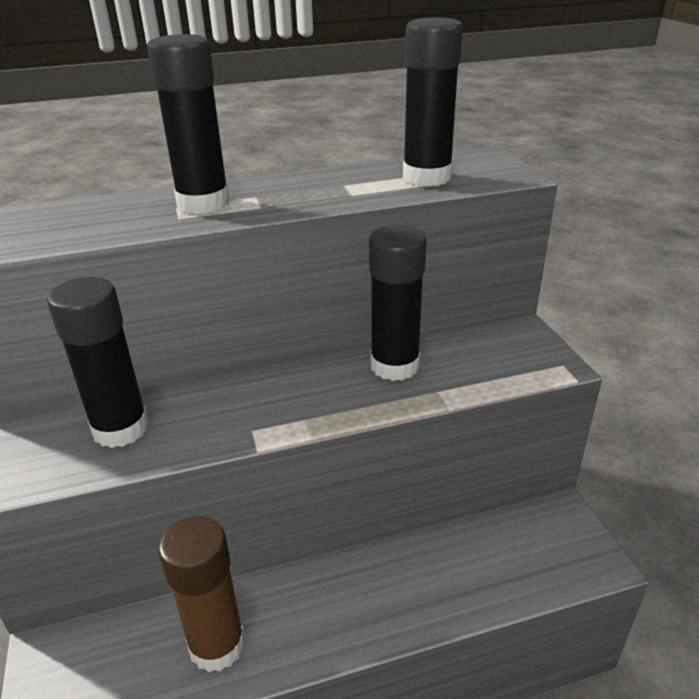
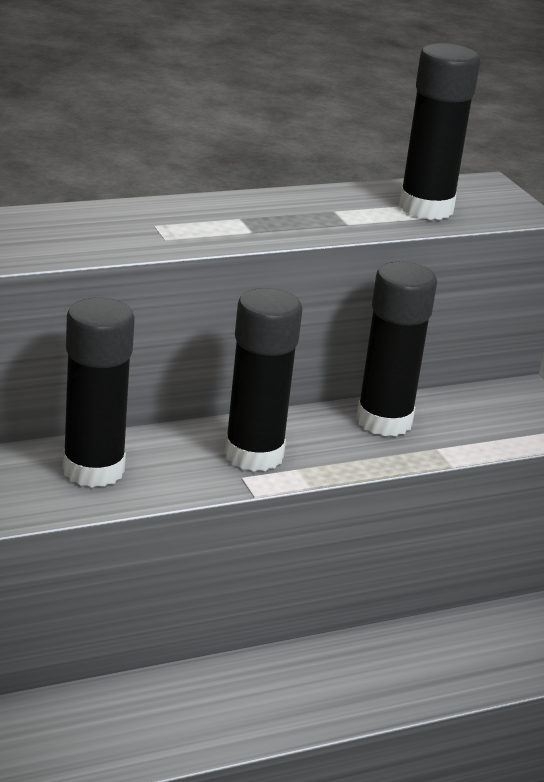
camera: 10 degrees left, 5 degrees down
black glue stick [147,34,230,214] -> black glue stick moved to [224,288,303,471]
brown glue stick [159,516,245,672] -> none

